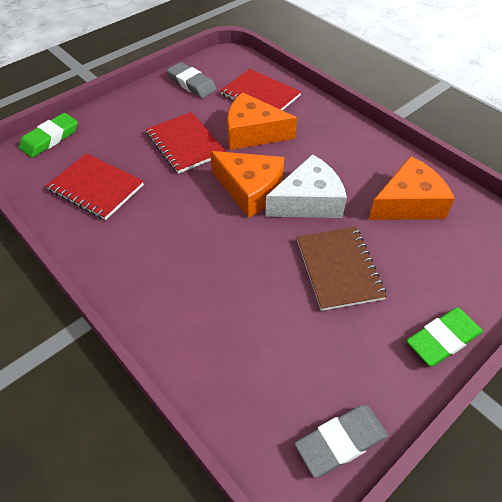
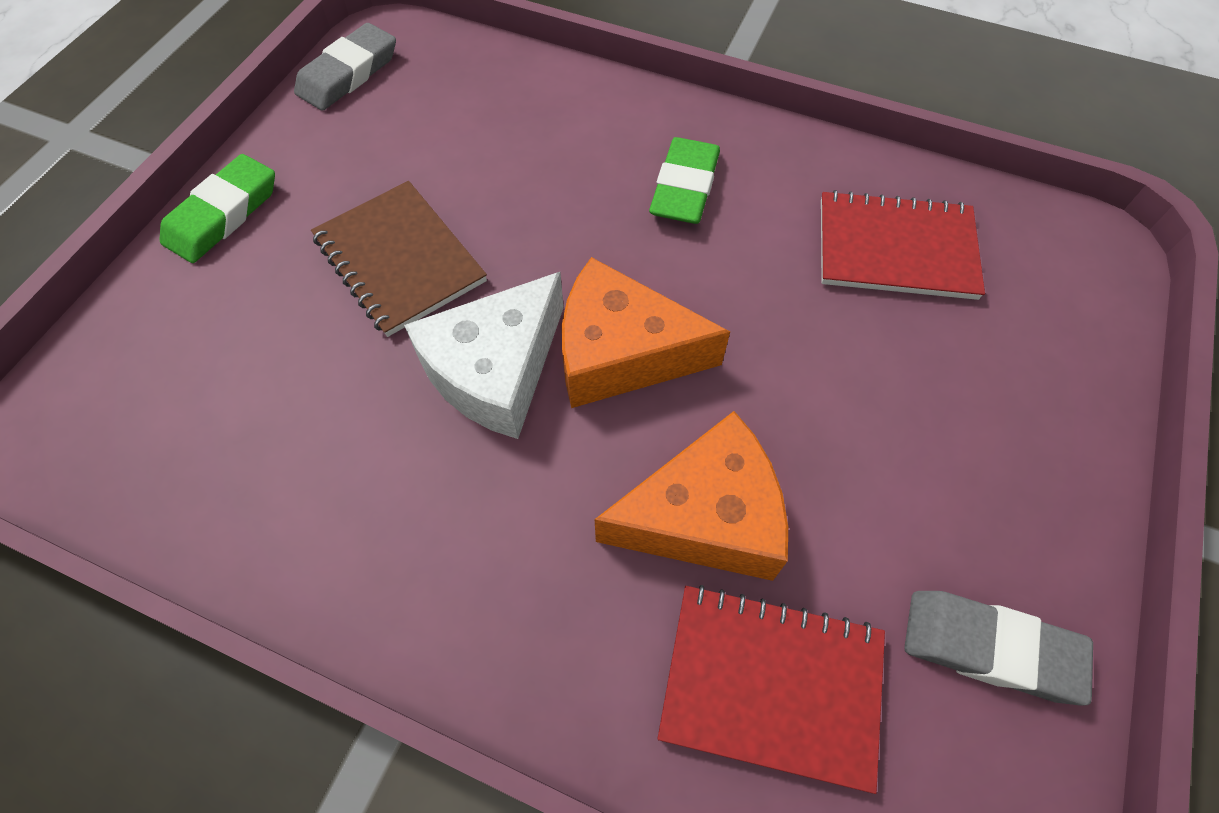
camera: 155 degrees right, 10 degrees up
green eraser [19,113,78,158] -> green eraser moved to [649,137,720,224]
red notebook [146,112,226,174] -> none
orange cheese [368,156,455,220] -> none

